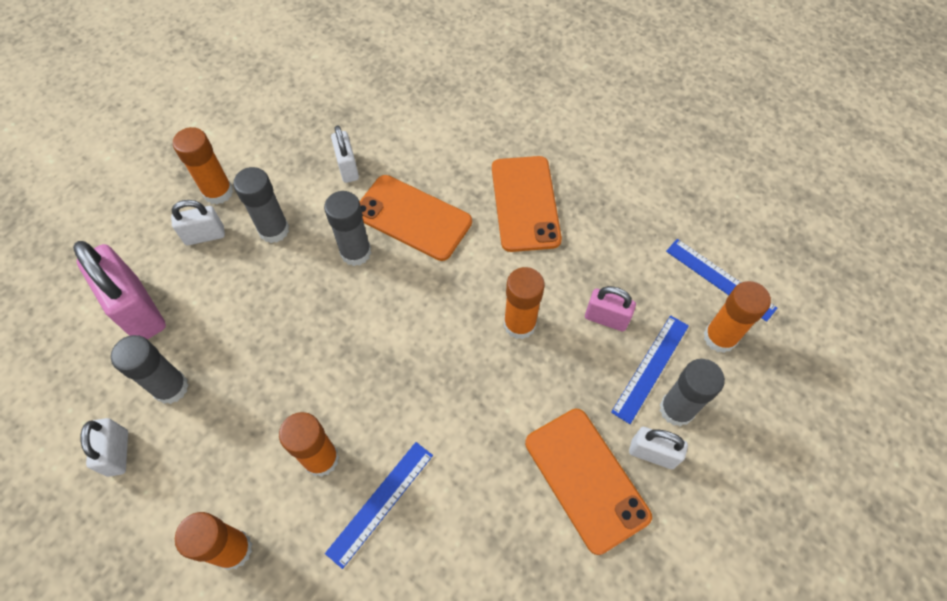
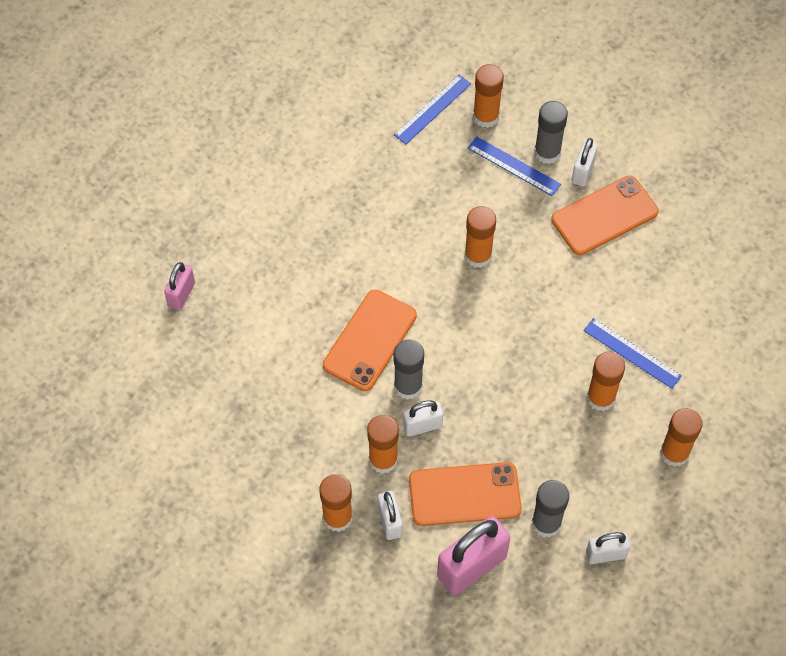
camera: 90 degrees left, 0 degrees up
grey glue stick [233,167,289,243] -> orange glue stick [367,415,399,474]
white padlock [331,125,359,183] -> white padlock moved to [403,400,443,437]
orange phone [492,156,562,252] -> orange phone moved to [409,462,522,526]
pink padlock [585,286,636,331] -> pink padlock moved to [164,262,195,310]

